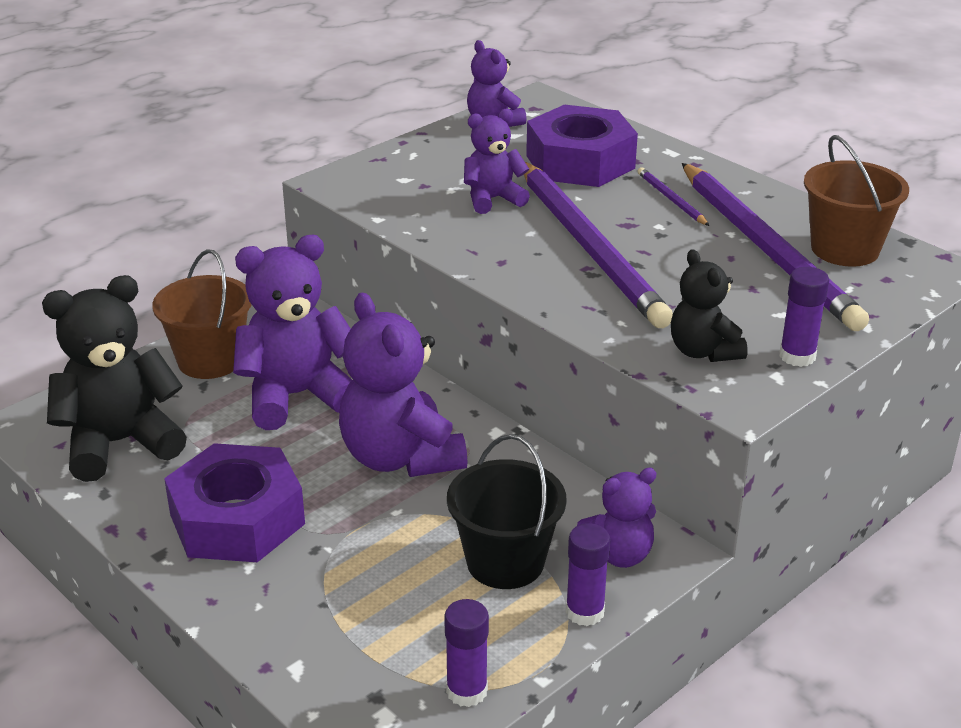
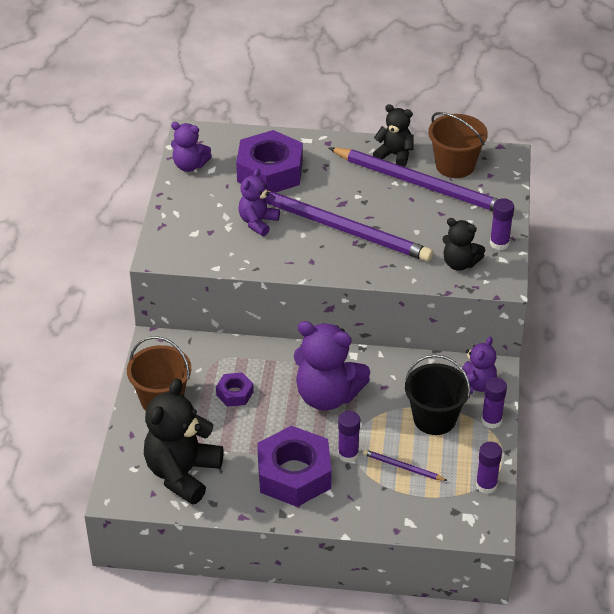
camera: 40 degrees left, 10 degrees up
purple teddy bear [233,235,352,430] -> purple nut [216,372,254,407]
purple pencil [638,167,709,226] -> purple pencil moved to [363,449,447,481]
none -> purple glue stick [338,411,360,463]
none -> black teddy bear [373,104,414,167]

